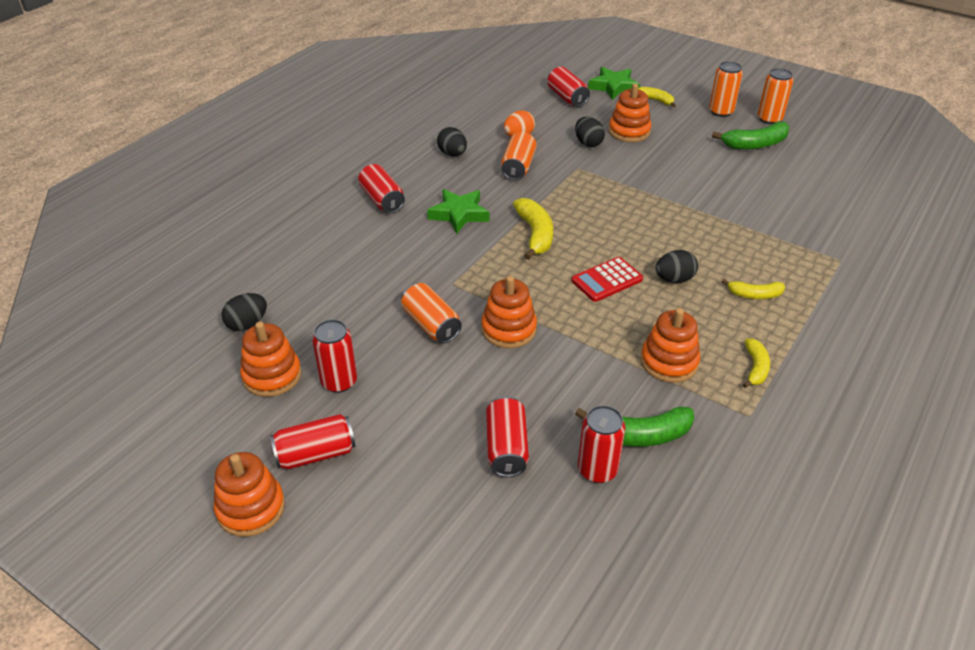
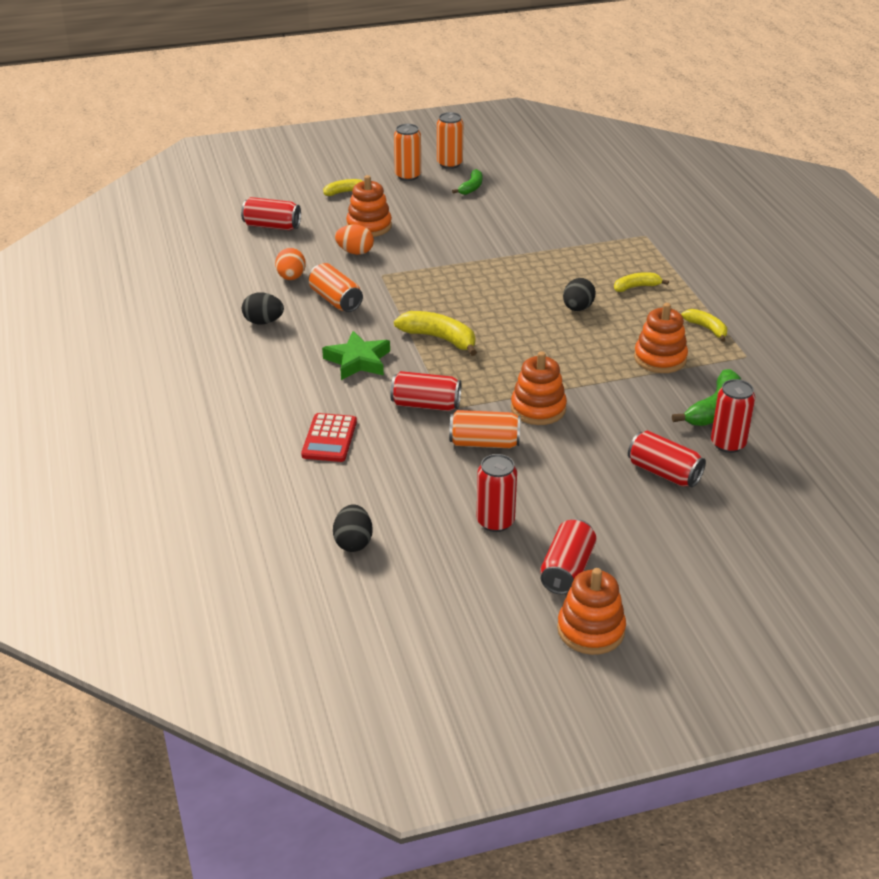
camera: 50 degrees left, 5 degrees down
orange stacking toy [240,321,302,397] -> none
red can [358,164,405,213] -> red can moved to [390,371,461,411]
red calculator [571,257,643,302] -> red calculator moved to [301,413,357,462]
black egg [575,117,605,147] -> orange egg [335,225,374,255]
green star [588,67,640,100] -> none
green banana [712,122,789,150] -> green banana [452,169,482,195], size x0.62
yellow banana [722,279,785,299] -> yellow banana turned 150 degrees counterclockwise [614,272,669,292]

